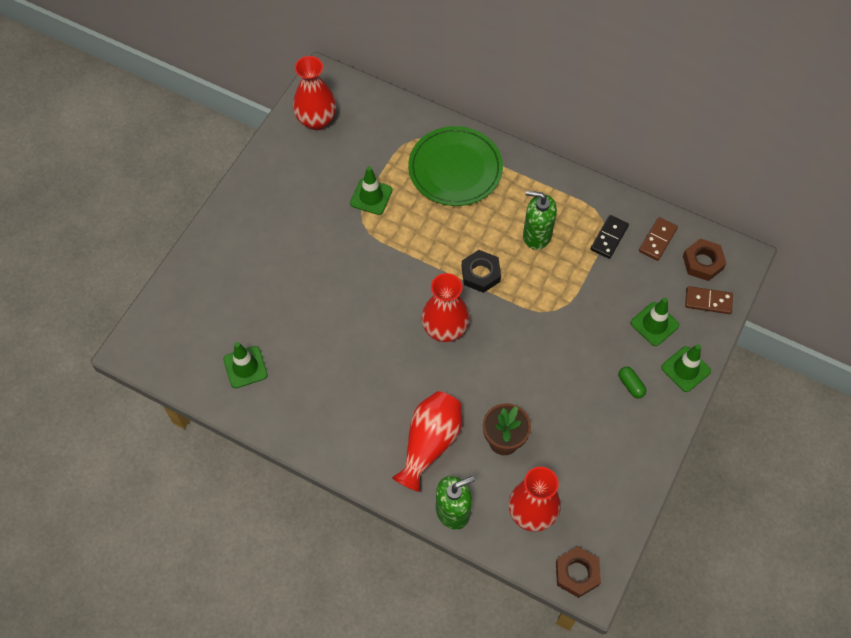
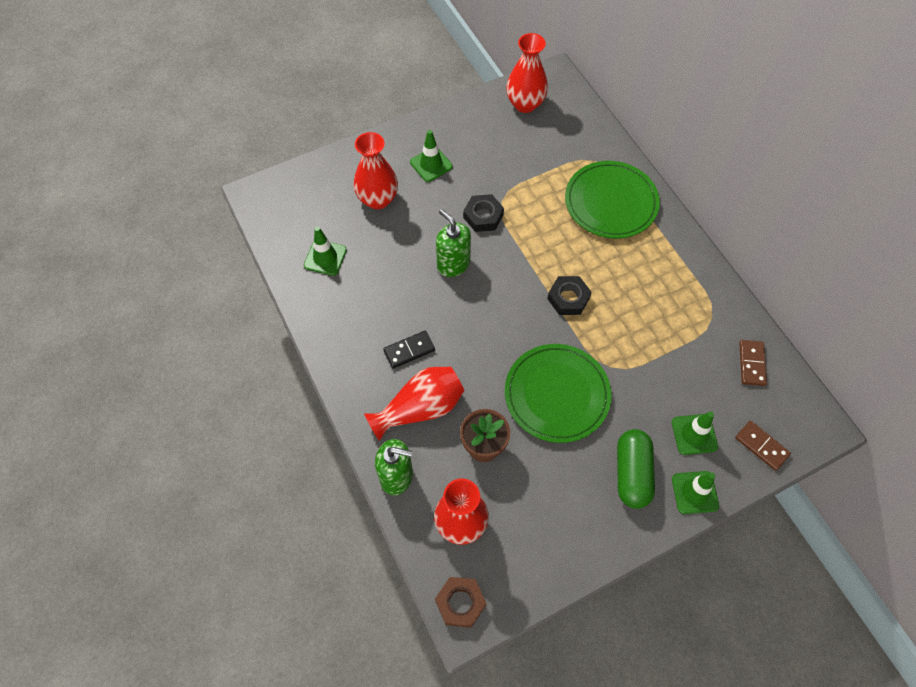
camera: 35 degrees right, 0 degrees up
green traffic cone [350,166,392,215] -> green traffic cone moved to [410,130,453,182]
red vase [421,273,470,342] -> red vase moved to [353,132,398,209]
green soap dispenser [523,191,557,250] -> green soap dispenser moved to [436,209,471,277]
black domino [590,215,629,259] -> black domino moved to [383,331,435,369]
green capsule [619,367,646,398] -> green capsule [617,429,655,509], size x2.07
brown domino [639,217,678,261] -> brown domino turned 60 degrees counterclockwise [739,340,767,386]
brown nut [683,238,727,281] -> none
none -> black nut [463,194,504,232]
none -> green plate [505,344,612,443]

